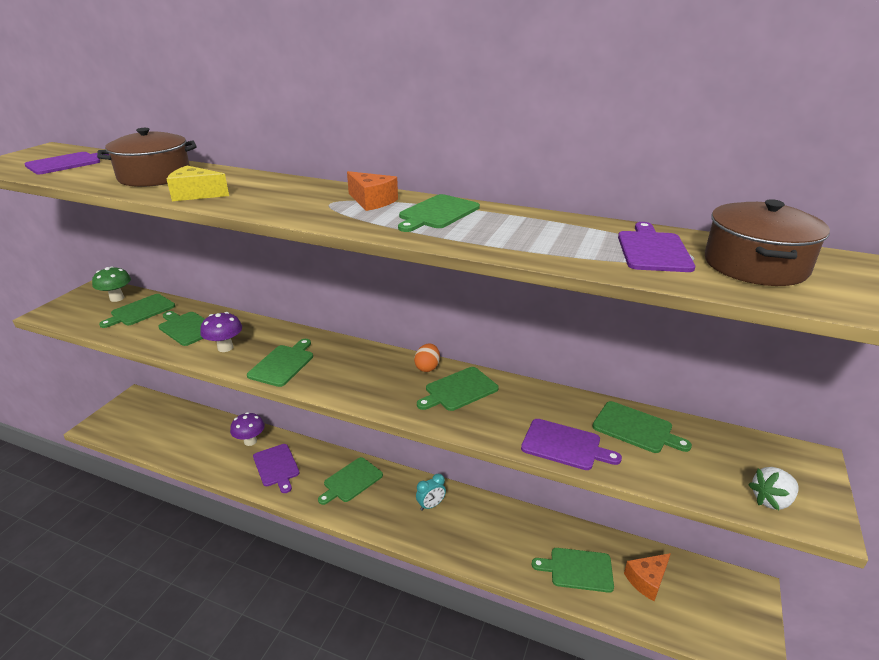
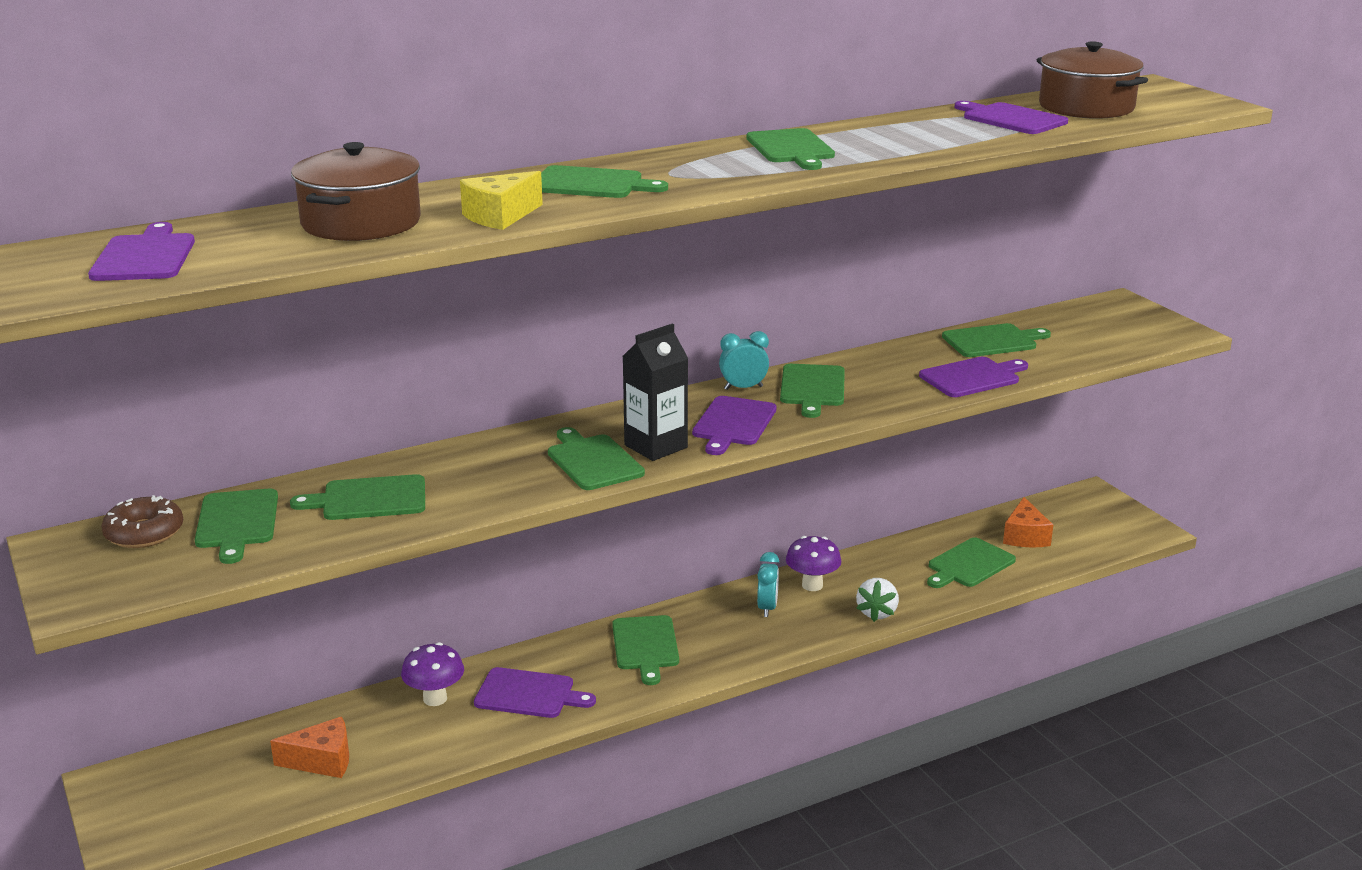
camera: 50 degrees left, 5 degrees down
green mushroom [92,266,131,302] -> brown donut [101,495,183,548]
purple mushroom [200,312,242,352] -> purple mushroom moved to [786,536,841,591]
orange cheese [347,171,398,211] -> orange cheese moved to [270,717,349,778]
orange egg [414,343,440,372] -> turquoise clock [719,331,769,390]
white strawberry [748,467,799,510] -> white strawberry moved to [856,578,899,622]
none -> green cutting board [541,165,668,198]
none -> black carton [623,324,688,461]
none -> purple cutting board [692,396,777,455]

